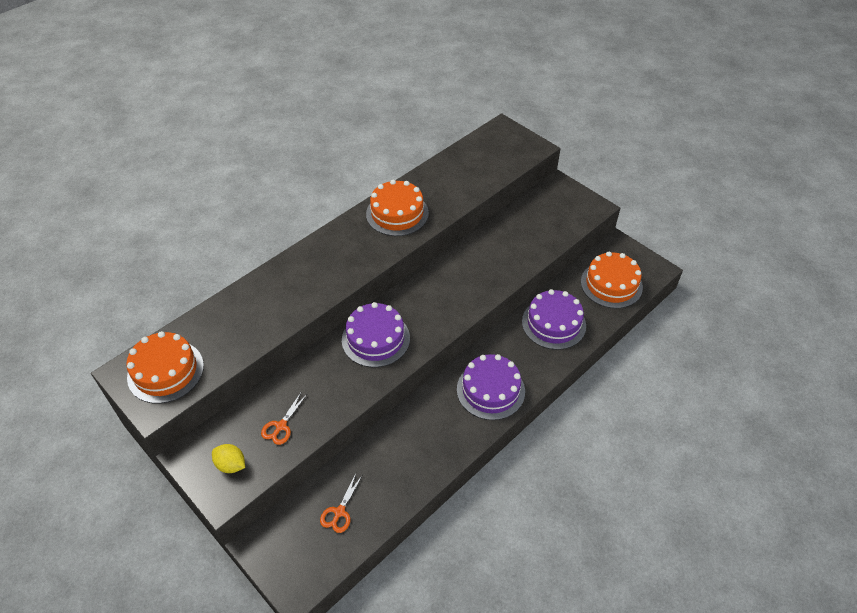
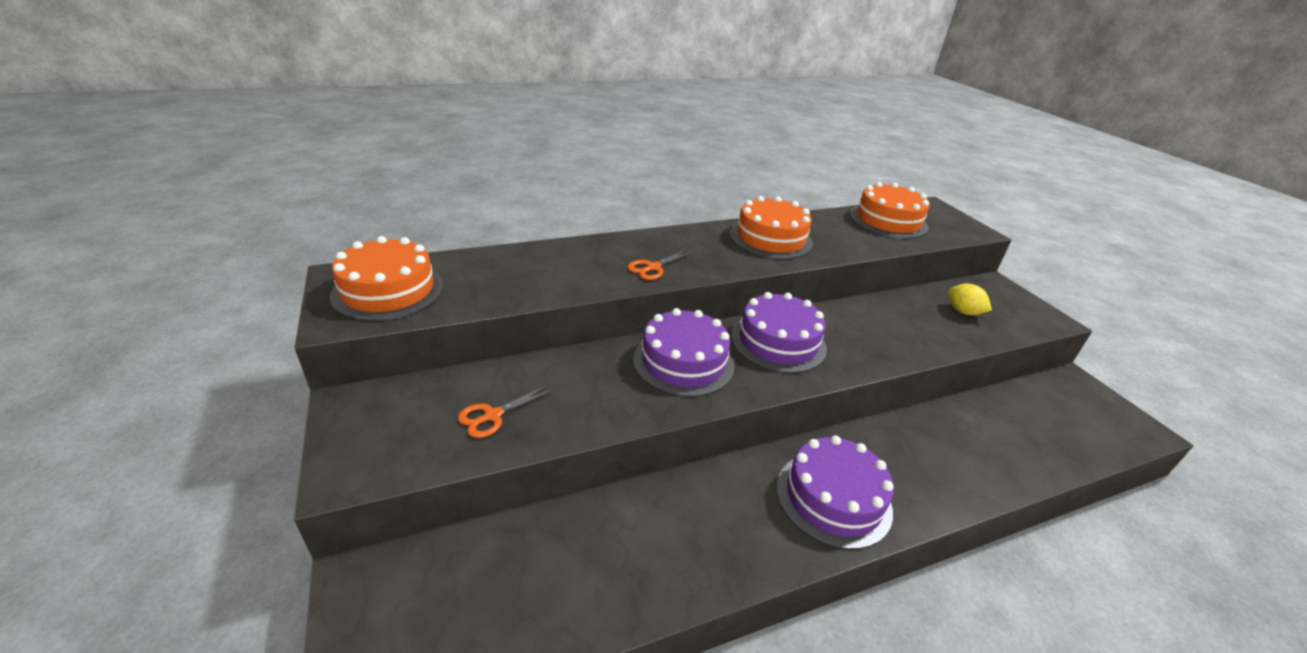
camera: 20 degrees right, 15 degrees down
yellow lemon [212,444,245,473] -> yellow lemon moved to [948,284,992,315]
orange scissors [320,474,362,533] -> orange scissors moved to [628,249,694,280]
purple cake [522,289,586,350] -> purple cake moved to [731,292,827,373]
orange cake [581,252,643,308] -> orange cake moved to [850,182,930,239]

